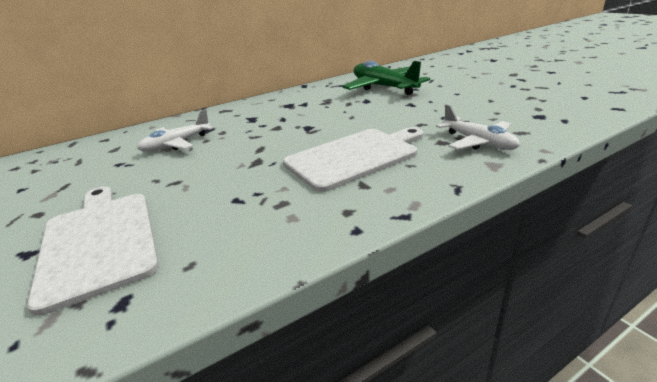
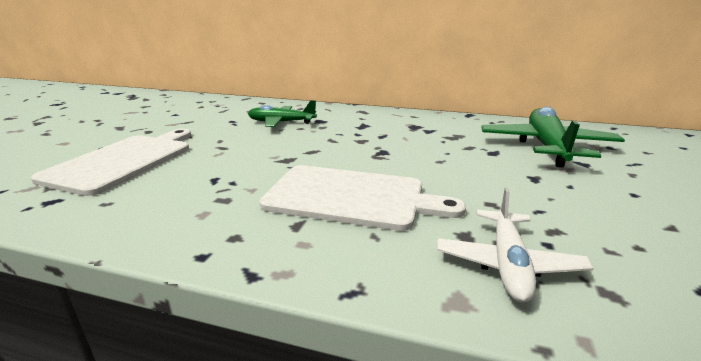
camera: 45 degrees right, 5 degrees down
white plane [137,109,214,152] -> green plane [248,100,317,127]

